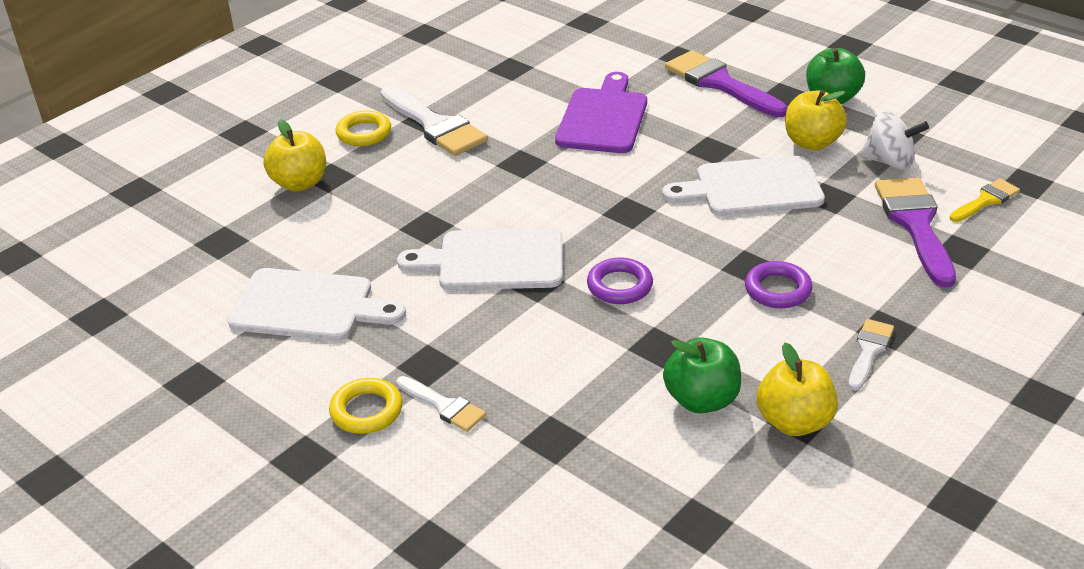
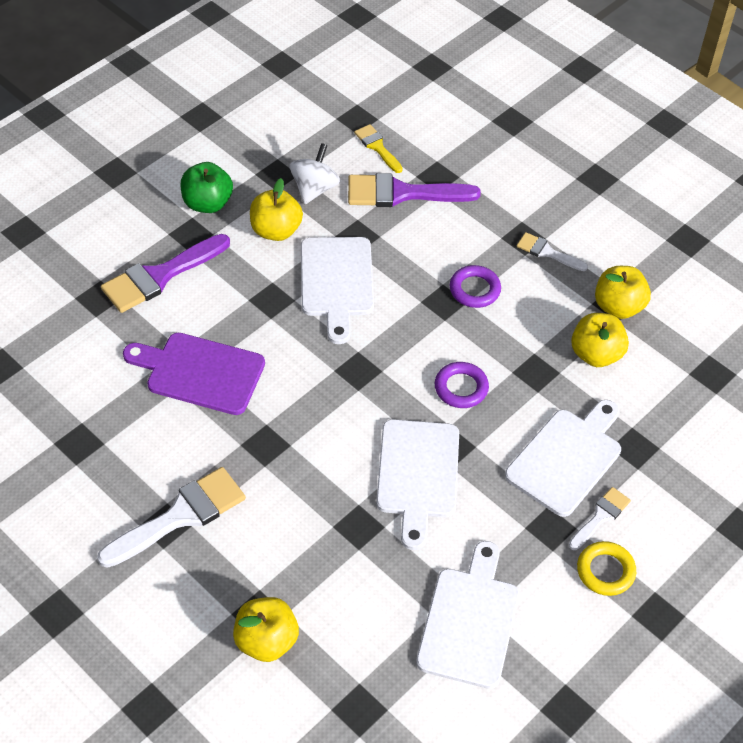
camera: 90 degrees left, 15 degrees up
yellow ring [336,111,391,146] -> none
green apple [663,337,741,413] -> yellow apple [571,313,629,367]
none -> white cutting board [505,400,621,517]

